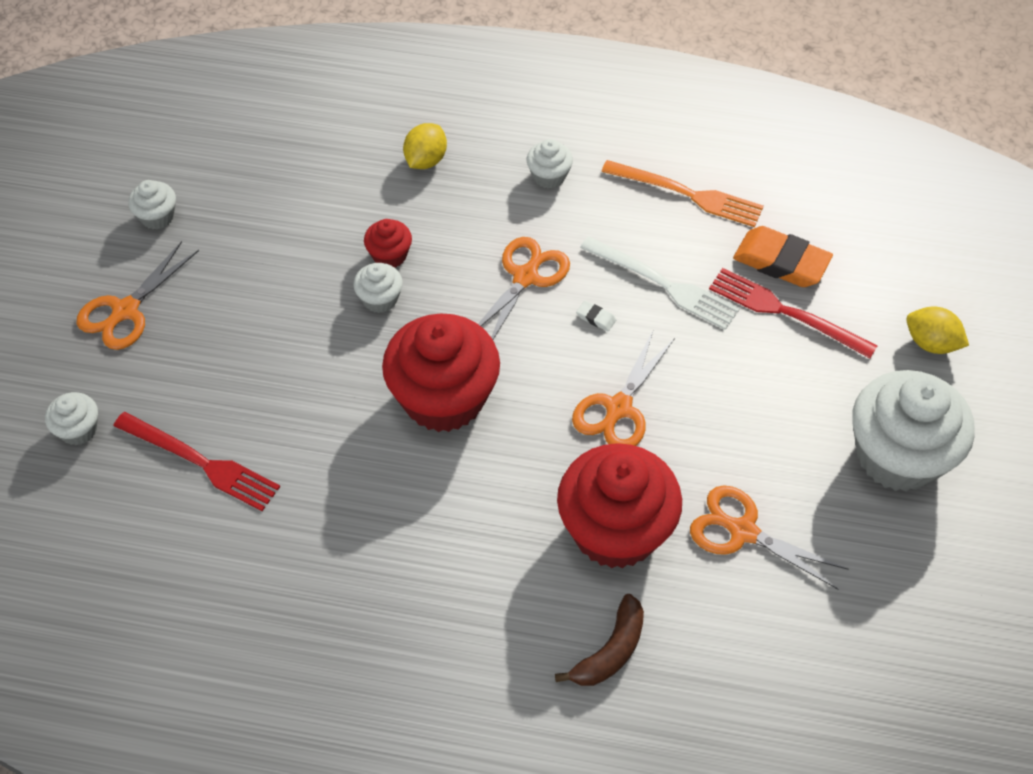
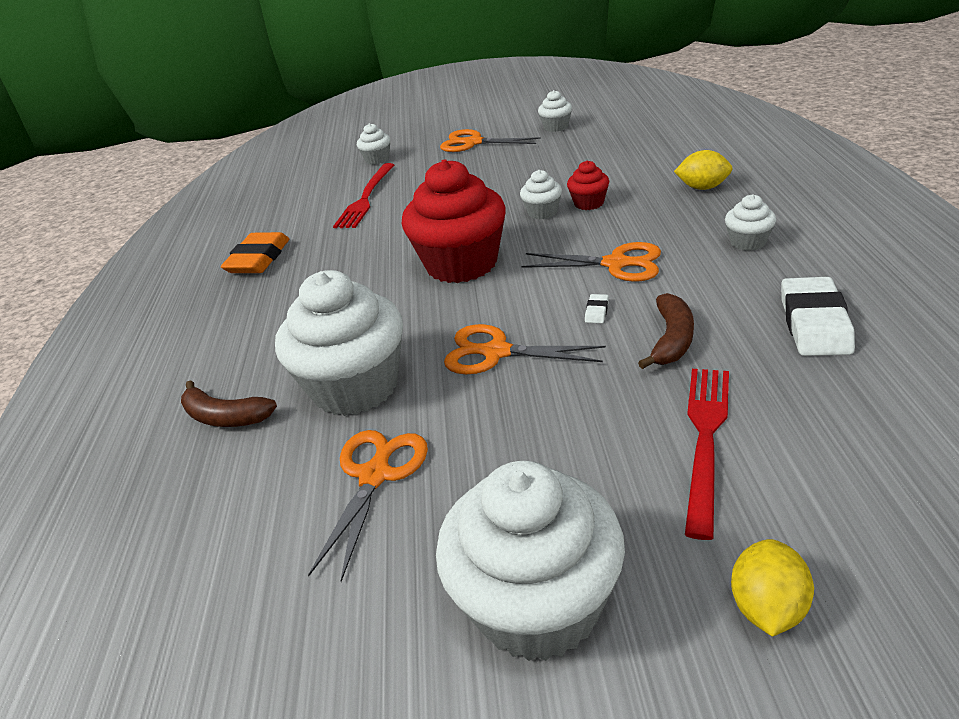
camera: 80 degrees right, 20 degrees down
red cupcake [557,443,682,569] -> white cupcake [275,270,403,416]
white fork [580,236,740,330] -> brown banana [638,293,694,369]
orange fork [601,160,764,227] -> white eraser [781,277,855,356]
orange eraser [733,226,833,287] -> orange eraser moved to [221,232,289,273]

